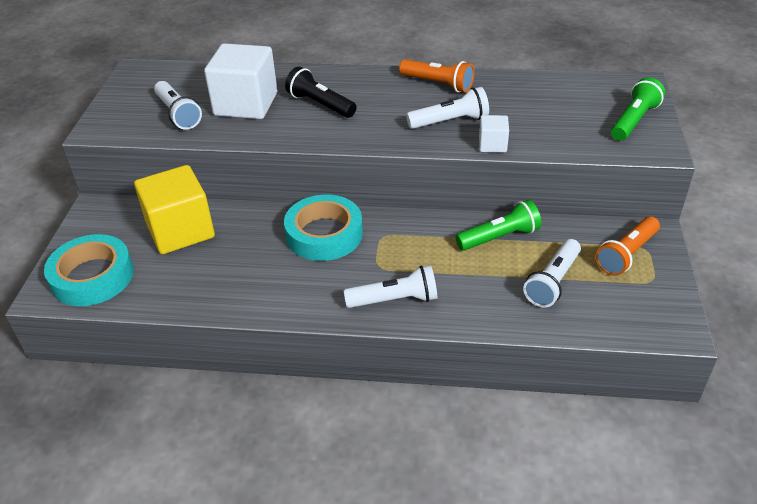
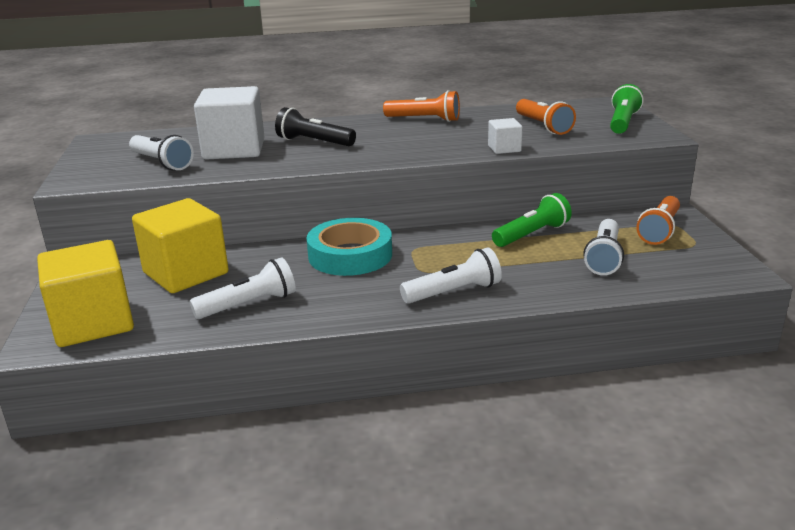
camera: 15 degrees left, 15 degrees down
turquoise tape [44,234,134,306] -> yellow cube [37,240,134,347]
white flashlight [406,87,489,129] -> white flashlight moved to [189,257,296,319]
none -> orange flashlight [516,99,576,135]

